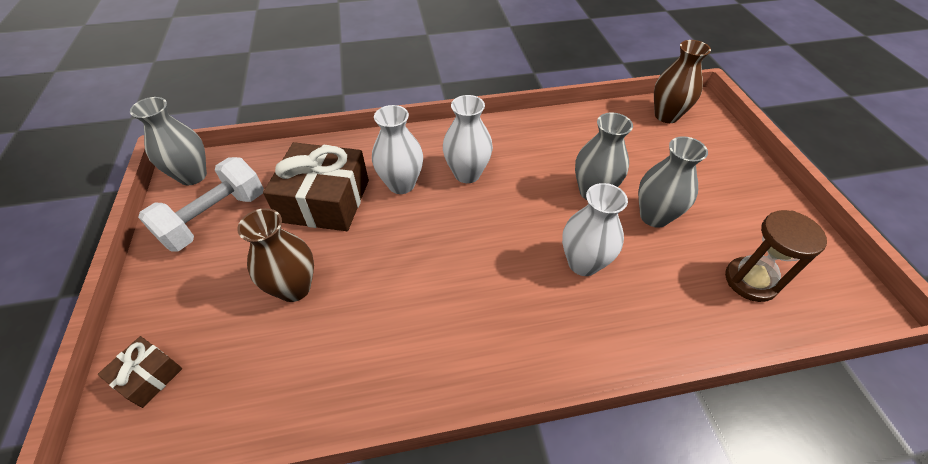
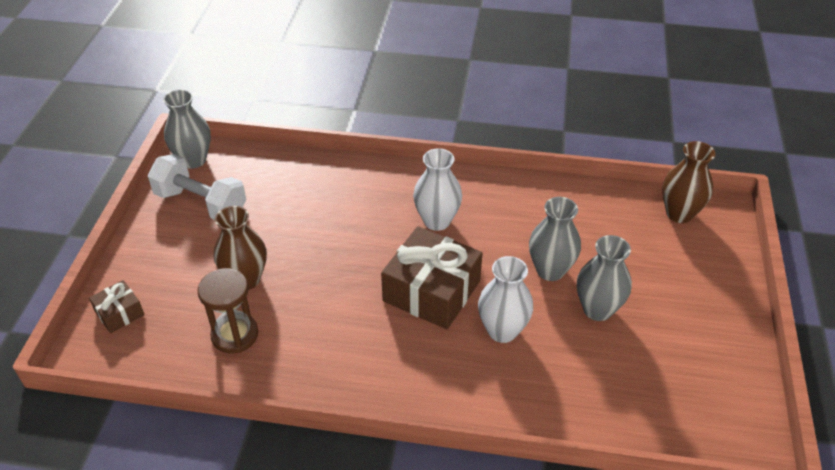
camera: 20 degrees right, 5 degrees down
white dumbbell [138,157,264,251] -> white dumbbell turned 60 degrees clockwise [148,154,246,220]
brown gift [263,142,369,231] -> brown gift moved to [381,226,483,329]
white vase [372,105,423,194] -> none
brown hourglass [725,210,827,302] -> brown hourglass moved to [197,268,258,354]

